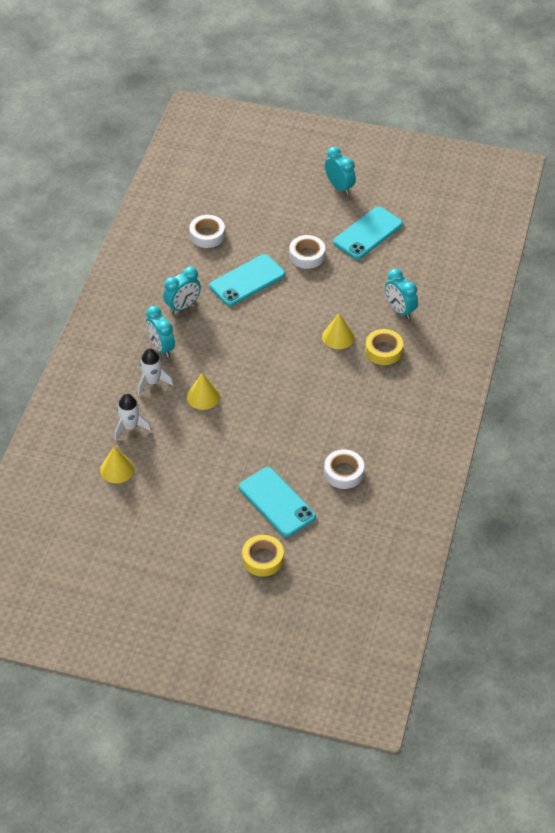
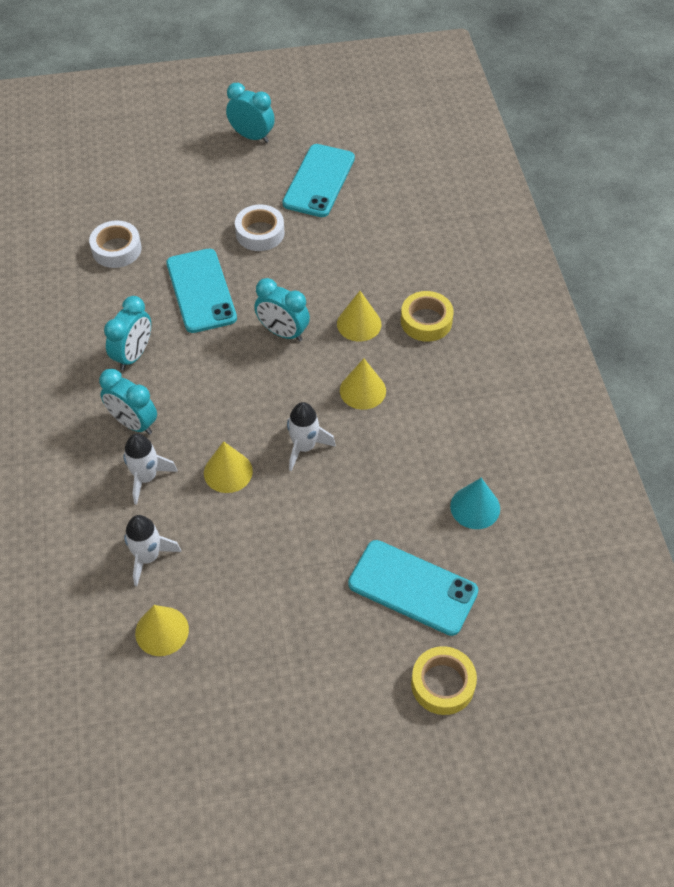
camera: 25 degrees left, 5 degrees up
turquoise phone [209,254,285,306] -> turquoise phone turned 45 degrees counterclockwise [166,249,237,333]
white tape [324,449,364,489] -> turquoise cone [450,478,500,529]
turquoise clock [385,269,418,319] -> turquoise clock moved to [254,278,310,341]
none -> white rocket [287,402,336,471]
none -> yellow cone [340,358,386,410]

